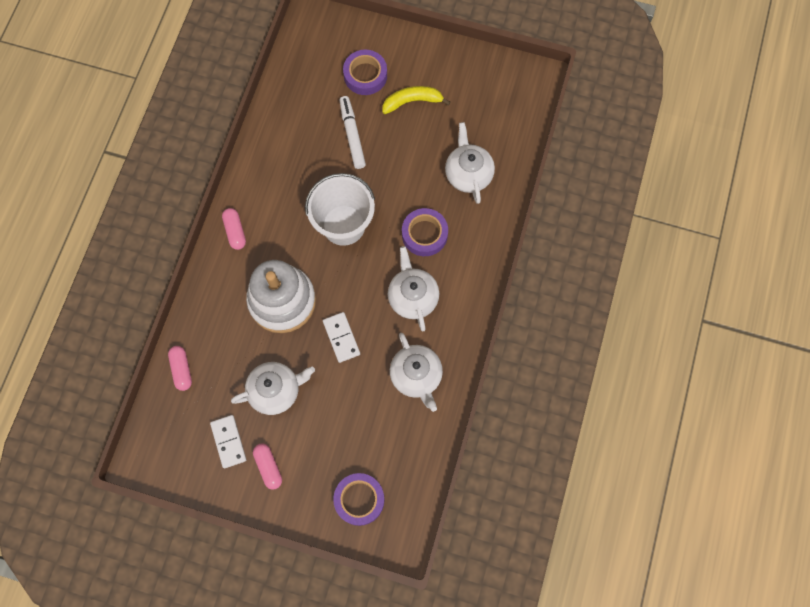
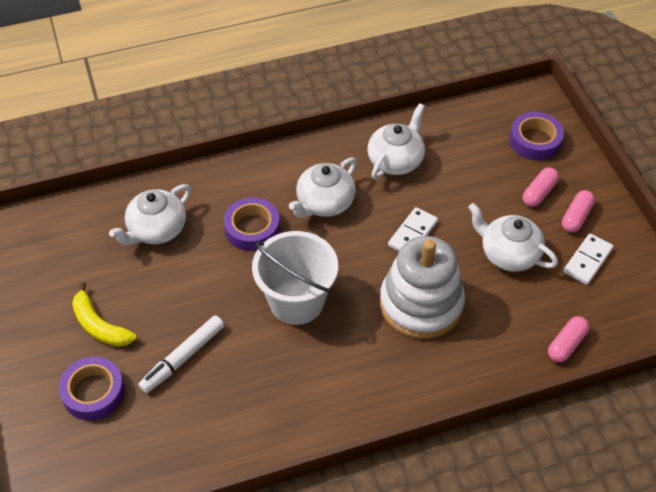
camera: 125 degrees left, 20 degrees down
pink capsule [222,208,246,250] -> pink capsule moved to [523,167,559,207]

